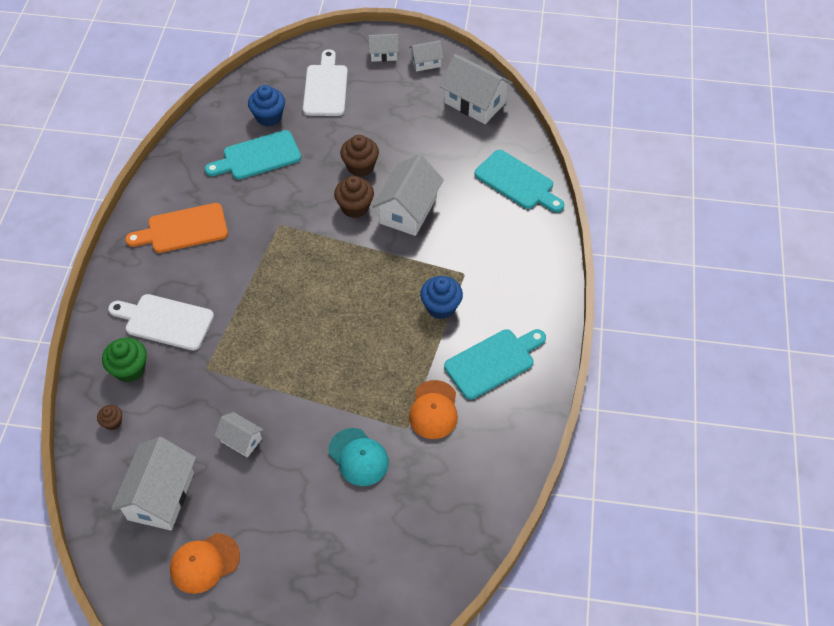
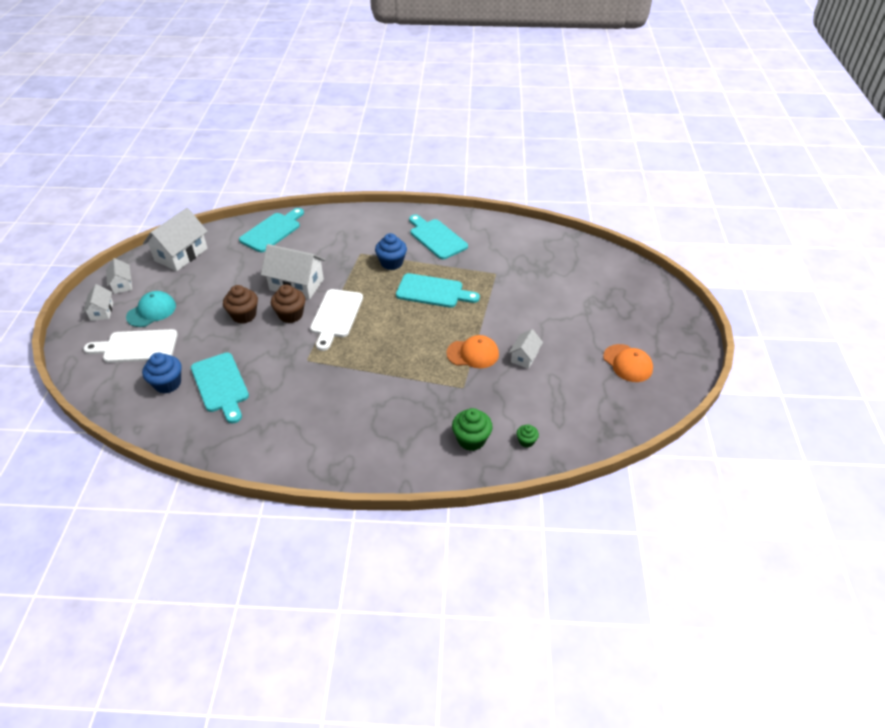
camera: 95 degrees left, 10 degrees down
brown cupcake [97,405,122,430] -> green cupcake [516,424,539,448]
white cutting board [108,294,214,351] -> white cutting board moved to [310,289,363,351]
white house [111,437,196,530] -> none
orange cutting board [125,203,228,253] -> none
turquoise cap [328,428,389,486] -> turquoise cap moved to [126,291,176,327]
orange cap [409,380,458,439] -> orange cap moved to [446,335,499,368]
none -> turquoise cutting board [396,273,480,308]

